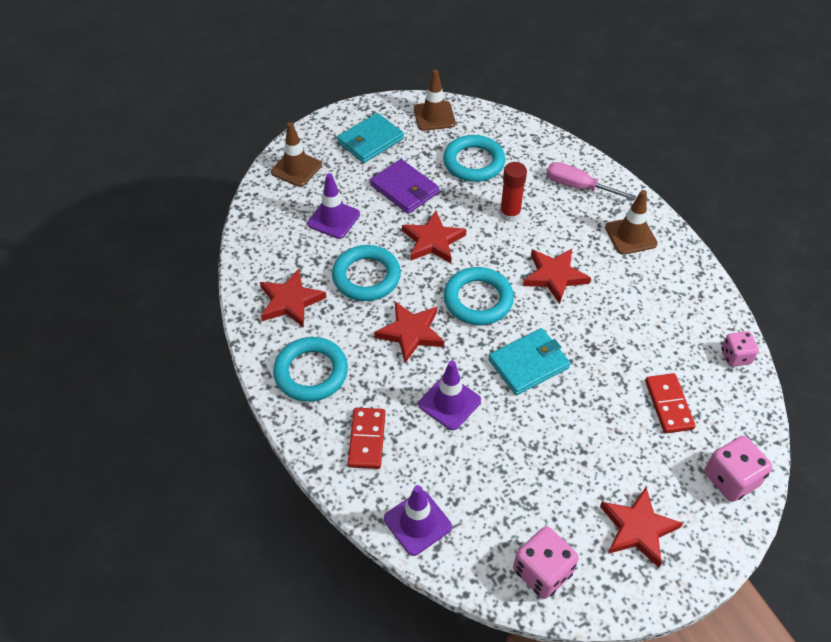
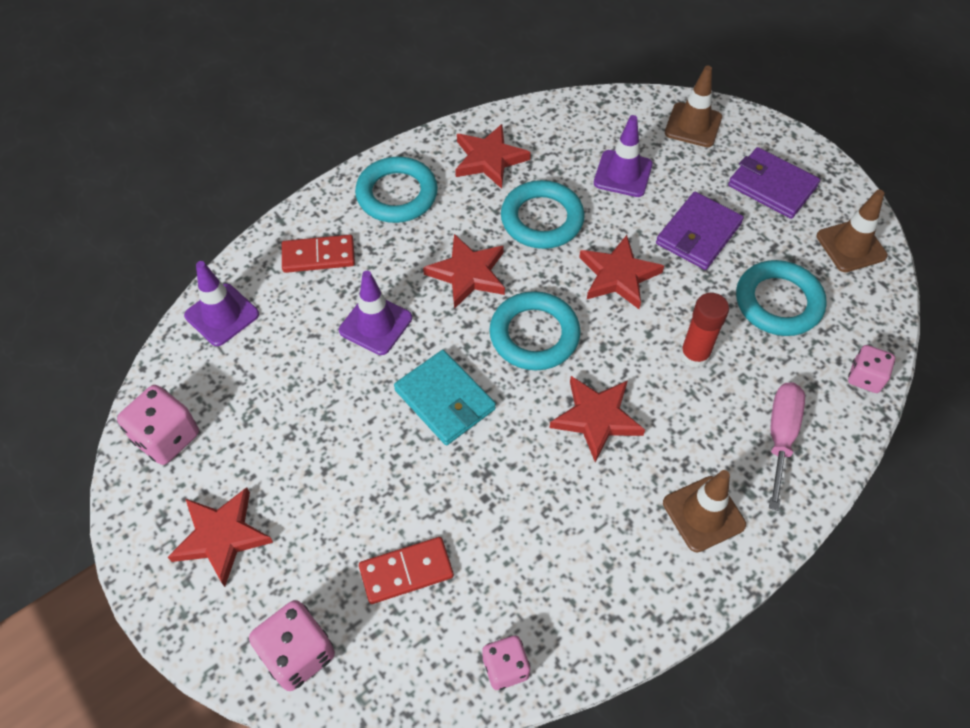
camera: 80 degrees right, 5 degrees up
turquoise wallet [337,113,404,163] -> purple wallet [728,147,820,219]
none -> pink dice [848,345,895,393]

